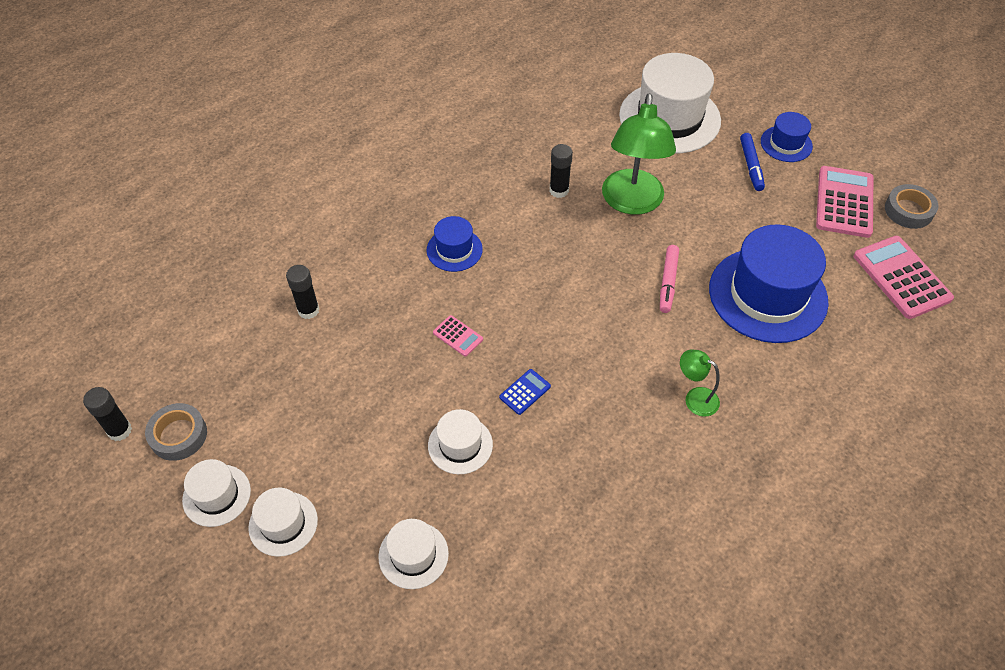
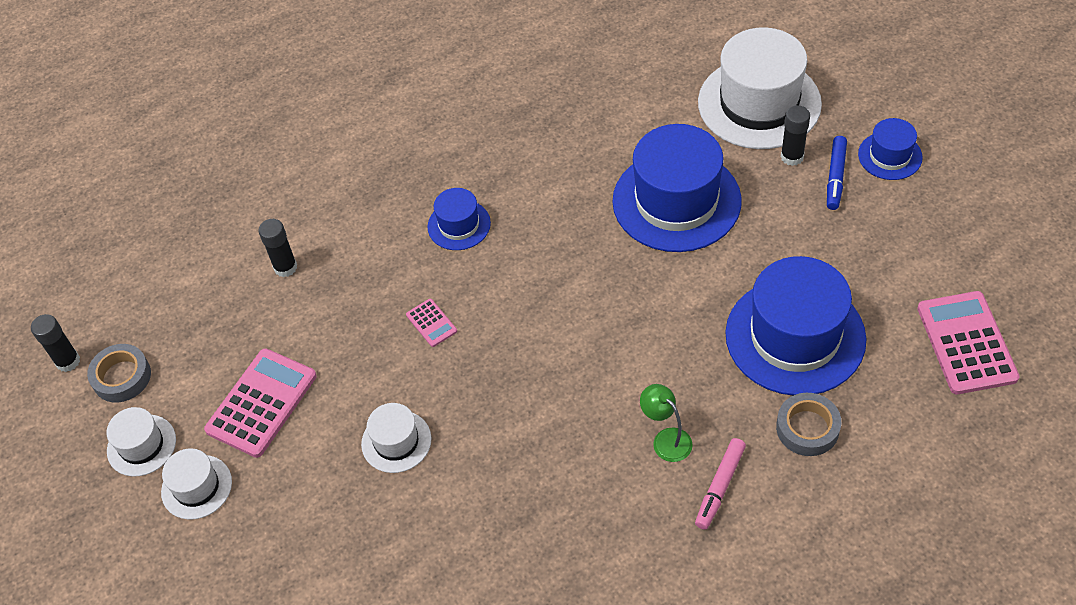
camera: 20 degrees right, 0 degrees up
white hat [378,519,449,589] -> none
blue calculator [499,369,551,415] -> none
black glue stick [550,144,573,198] -> black glue stick moved to [781,105,810,166]
green lamp [602,93,676,215] -> blue hat [612,124,742,252]
pink marker [660,245,679,313] -> pink marker moved to [695,438,746,530]
pink calculator [816,166,873,238] -> pink calculator moved to [204,348,317,458]
grey tape [885,184,938,229] -> grey tape moved to [776,393,841,456]

